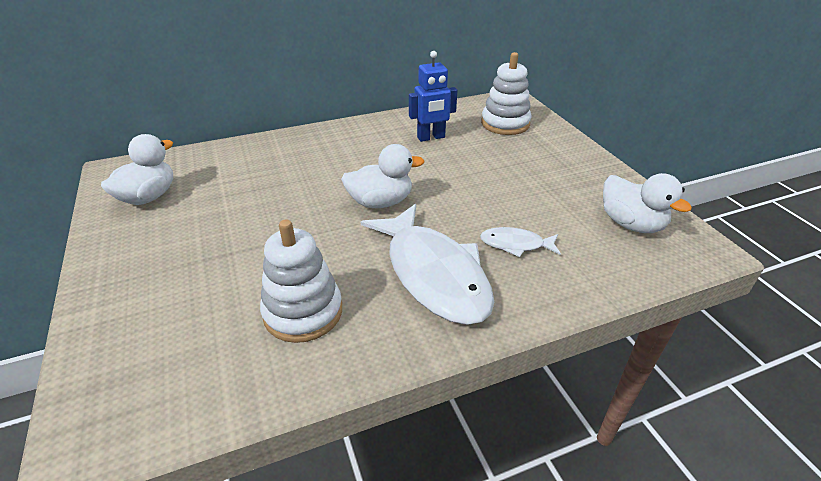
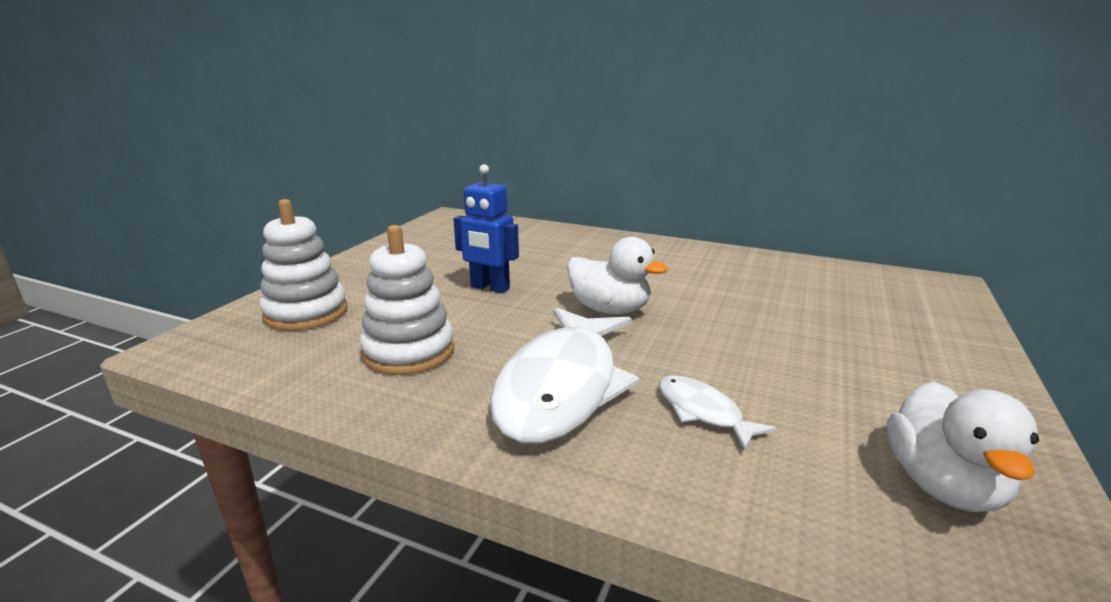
camera: 45 degrees right, 15 degrees down
white duck [101,134,173,205] -> none
blue robot [409,51,457,142] -> blue robot moved to [453,164,519,293]
white stacking toy [481,52,532,135] -> white stacking toy moved to [259,199,348,331]

